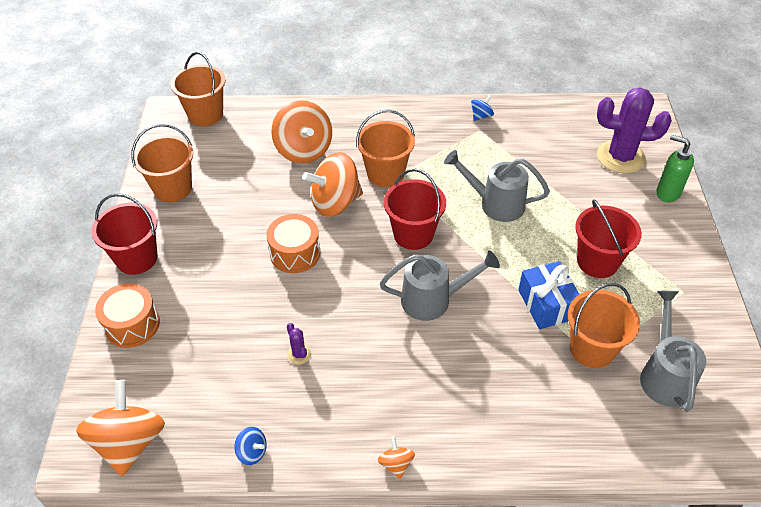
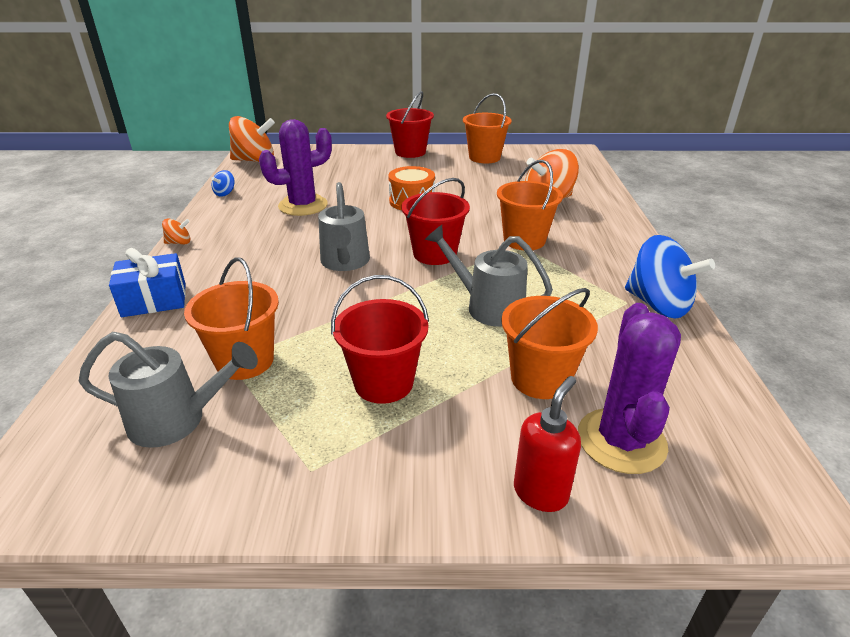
camera: 90 degrees right, 15 degrees down
orange drum [95,283,160,348] -> none
orange bucket [171,52,226,126] -> orange bucket moved to [501,288,598,399]
purple cactus [287,323,311,365] -> purple cactus [259,119,332,216], size x2.45
orange spinning top [302,152,363,217] -> none
grey watering can [444,150,550,222] -> grey watering can turned 75 degrees counterclockwise [425,225,553,327]
blue spinning top [471,95,494,121] -> blue spinning top [625,235,715,318], size x2.23
blue gift [518,261,579,329] -> blue gift moved to [109,248,186,317]
green soap dispenser [656,135,694,202] -> red soap dispenser [514,376,581,512]

